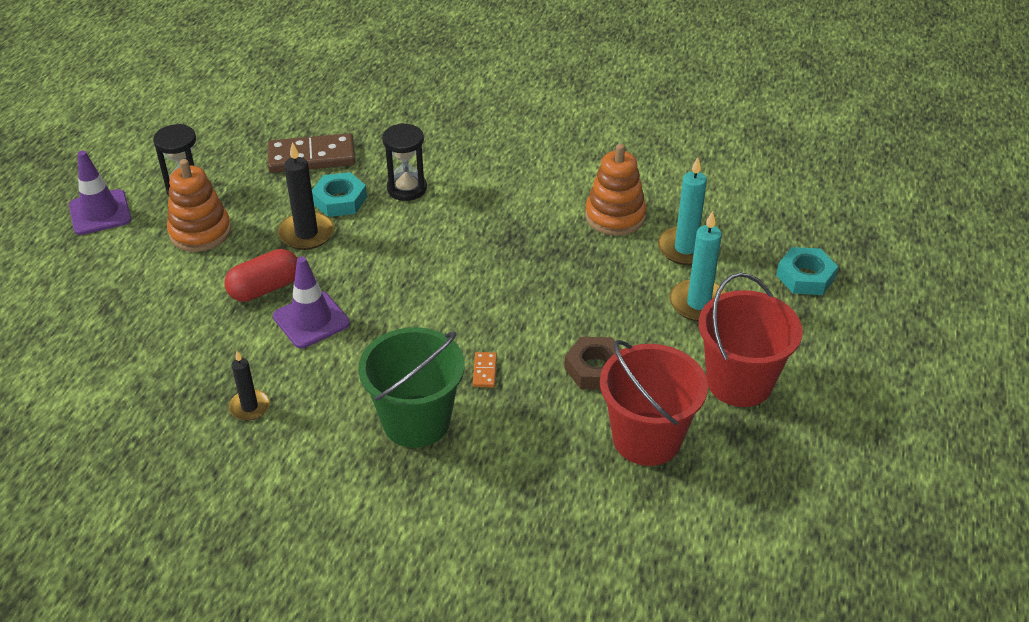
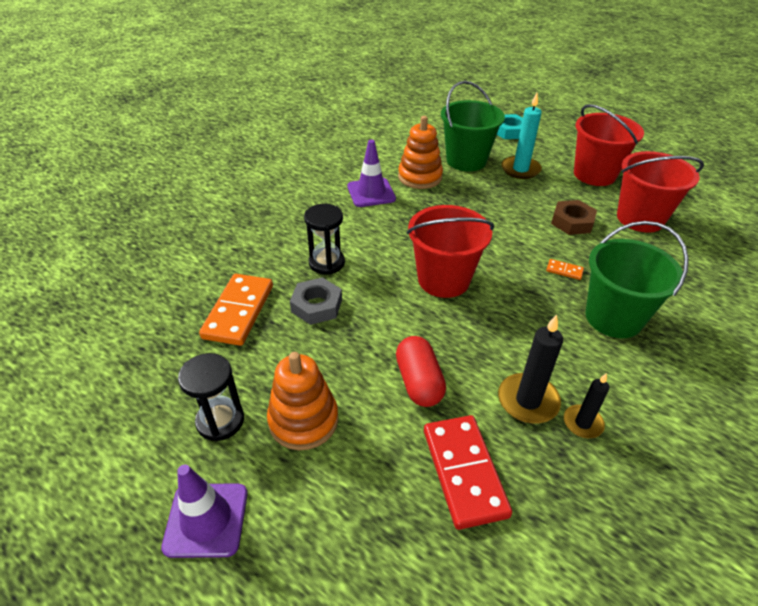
camera: 70 degrees left, 0 degrees up
brown domino [268,133,356,173] -> orange domino [199,274,273,346]
purple traffic cone [273,257,350,348] -> purple traffic cone moved to [347,140,396,207]
black candle [278,142,334,250] -> black candle moved to [498,314,563,424]
turquoise nut [312,172,367,217] -> grey nut [290,277,342,325]
turquoise candle [658,157,707,265] -> green bucket [441,81,505,172]
none -> red bucket [407,205,494,298]
none -> red domino [424,415,512,530]

